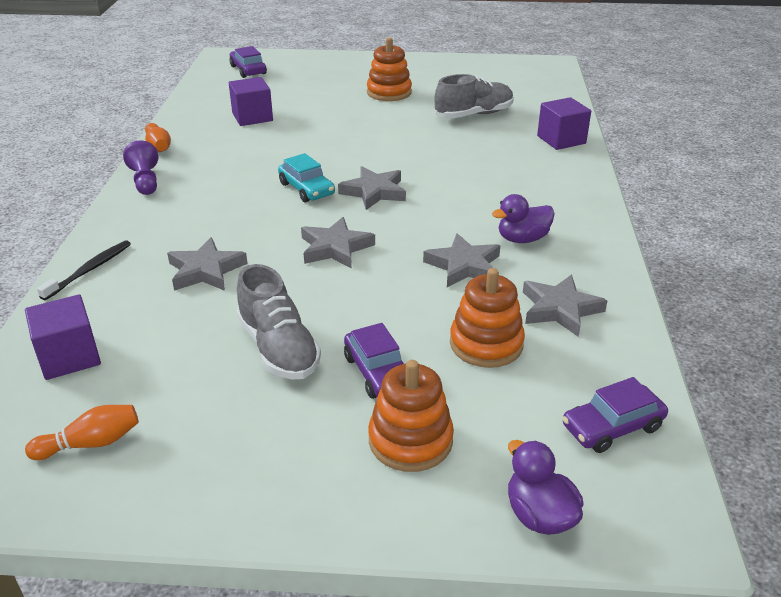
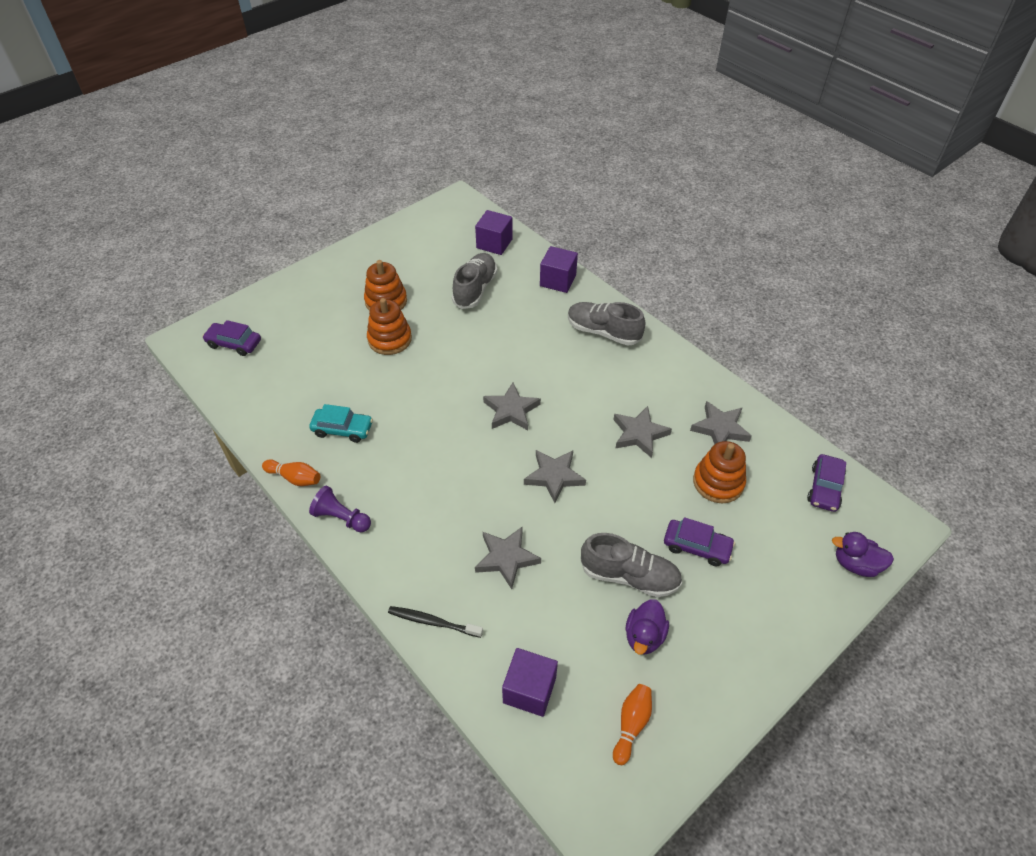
camera: 45 degrees left, 15 degrees up
black toothbrush [37,240,131,300] -> black toothbrush turned 60 degrees counterclockwise [388,606,483,638]
purple cube [229,77,273,126] -> purple cube moved to [475,210,513,255]
turquoise car [278,153,335,202] -> turquoise car moved to [309,404,373,443]
orange stacking toy [368,360,454,472] -> orange stacking toy moved to [367,298,412,355]
purple duck [492,194,555,243] -> purple duck moved to [626,599,669,655]
none -> grey shoe [568,302,645,346]

